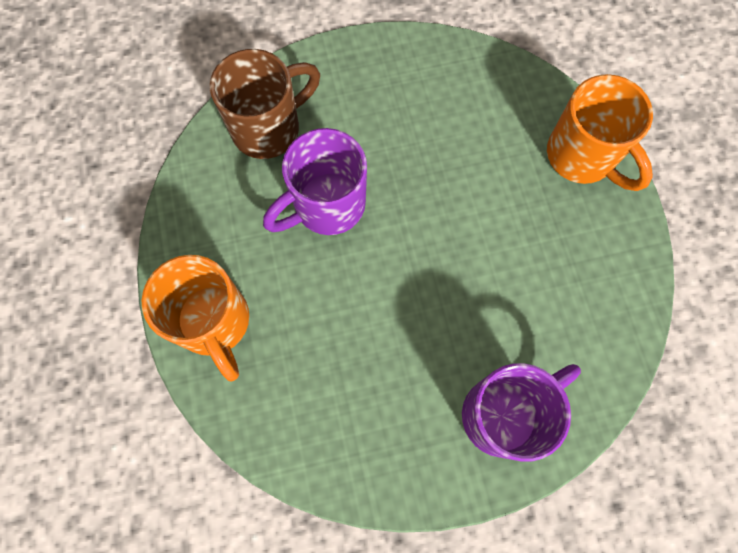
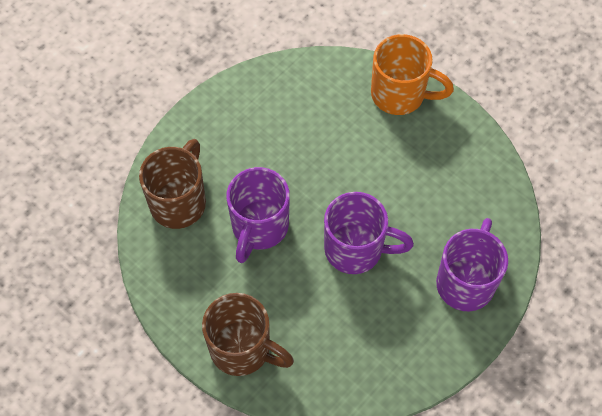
camera: 35 degrees left, 10 degrees down
orange mug [142,255,249,381] -> brown mug [202,293,294,376]
none -> purple mug [324,192,414,274]

